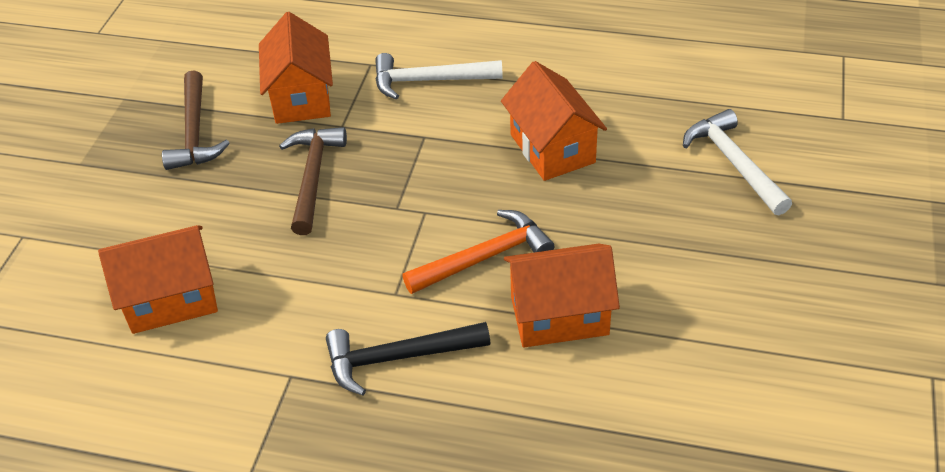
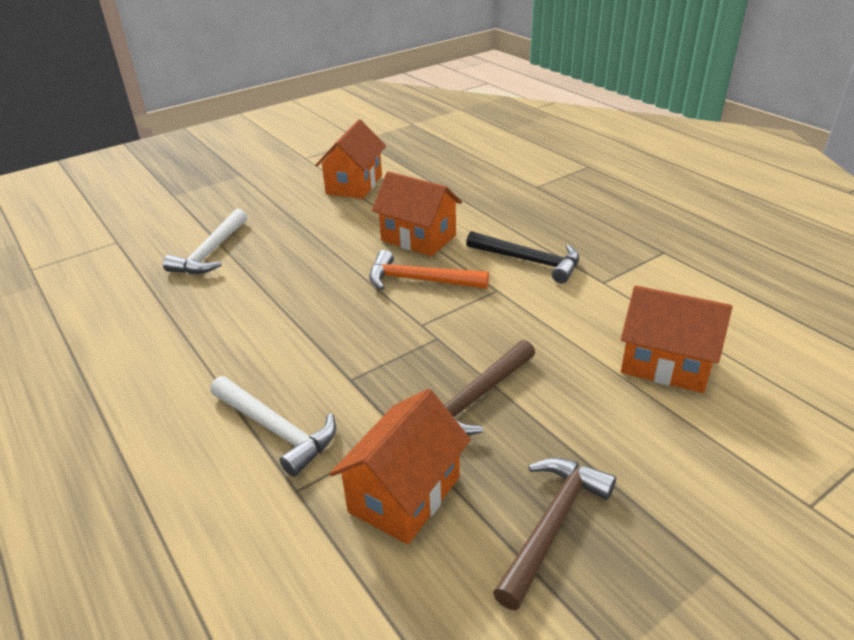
camera: 140 degrees left, 10 degrees down
orange house [501,61,607,181] -> orange house moved to [315,120,386,199]

